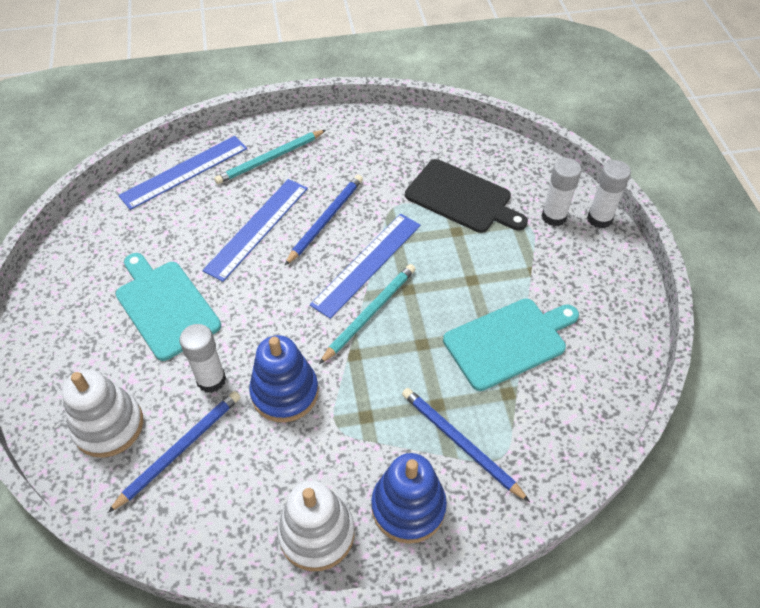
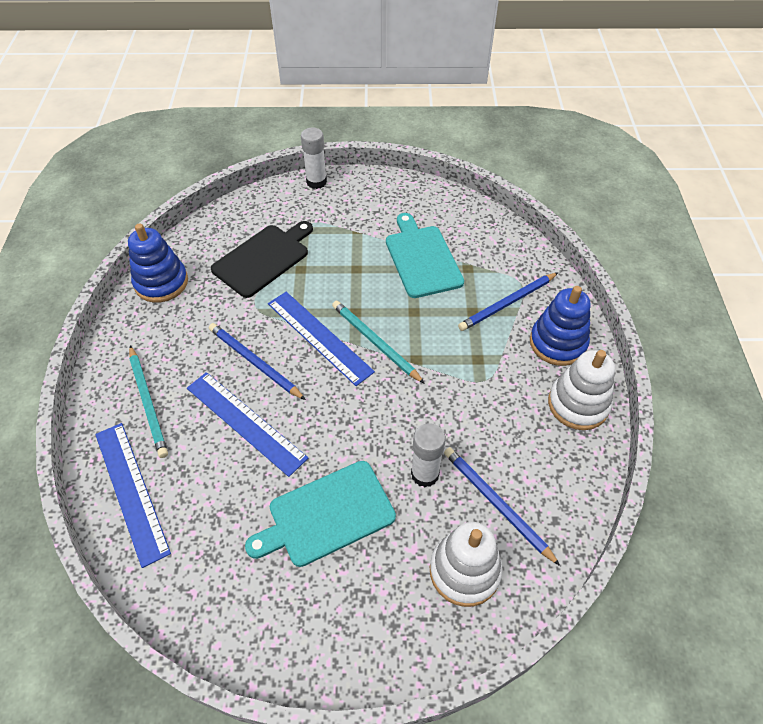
camera: 80 degrees left, 0 degrees up
blue stacking toy [249,335,319,422] -> blue stacking toy moved to [128,223,188,303]
white glue stick [542,158,582,226] -> none

